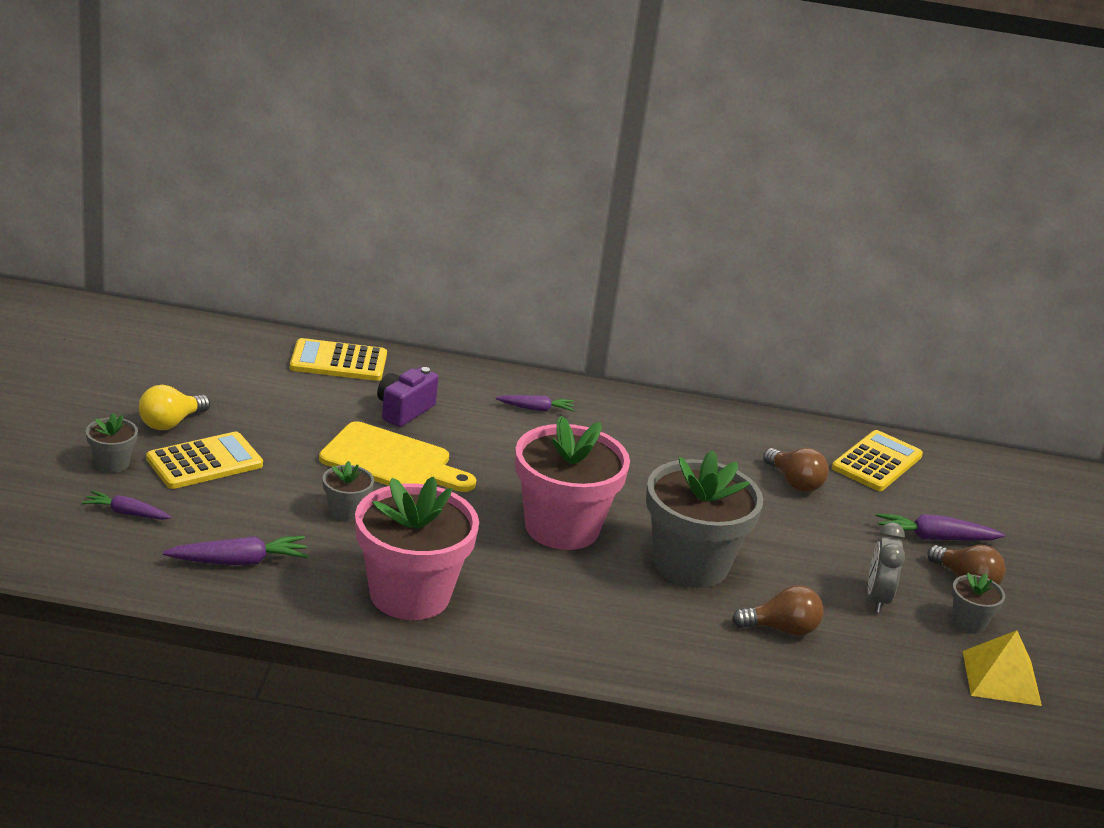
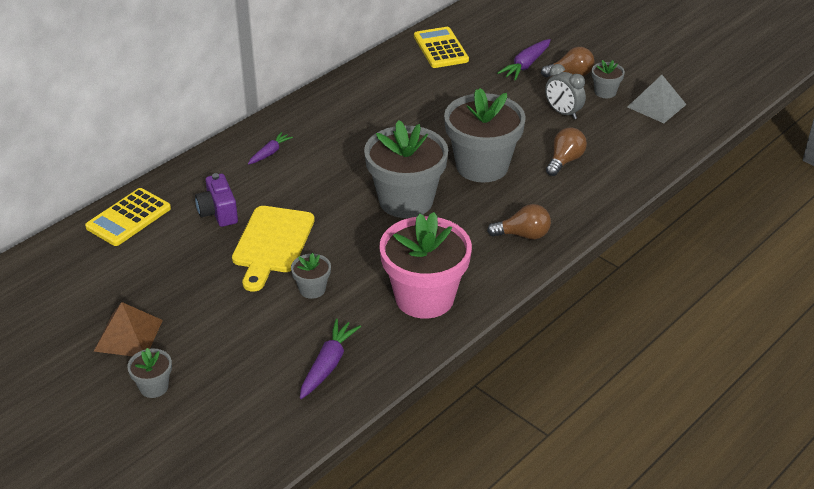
camera: 50 degrees left, 10 degrees up
purple carrot [82,491,172,520] -> none
yellow light bulb [139,385,210,430] -> brown pyramid [94,302,163,356]
yellow calculator [146,431,263,489] -> none
yellow cutting board [319,421,476,492] -> yellow cutting board turned 135 degrees clockwise [232,206,315,291]
pink flower pot [515,416,630,550] -> grey flower pot [364,120,448,218]
brown light bulb [763,448,829,492] -> brown light bulb moved to [487,204,551,239]
yellow pyramid [963,630,1042,706] -> grey pyramid [627,75,687,123]

